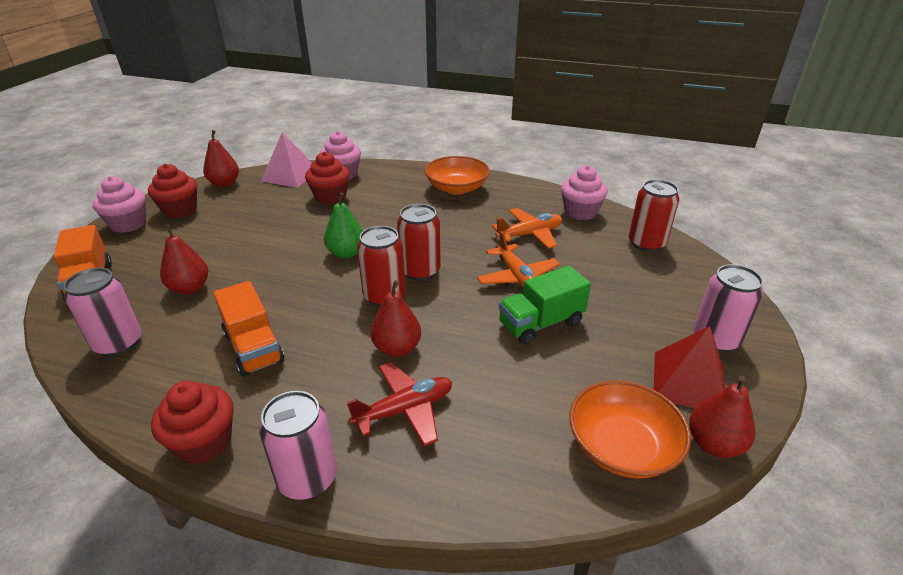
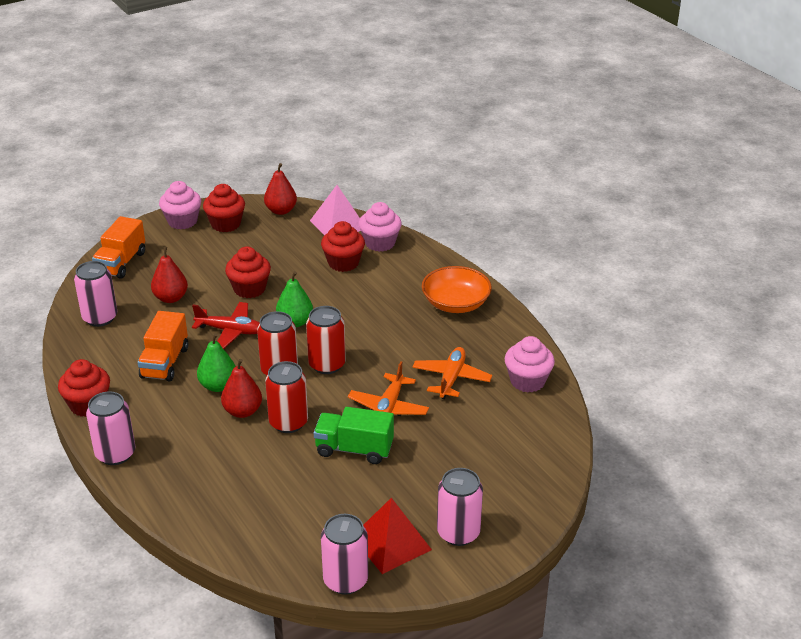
camera: 40 degrees right, 0 degrees up
red plane [347,362,452,446] -> red plane moved to [192,302,260,349]
orange plane [492,208,562,249] -> orange plane turned 90 degrees counterclockwise [412,347,492,399]
orange bowl [569,380,691,478] -> none
red can [629,179,679,252] -> red can moved to [265,361,308,433]
red pear [689,376,755,458] -> pink can [321,514,368,595]
none -> green pear [197,333,236,392]
none -> red cupcake [225,246,271,298]

